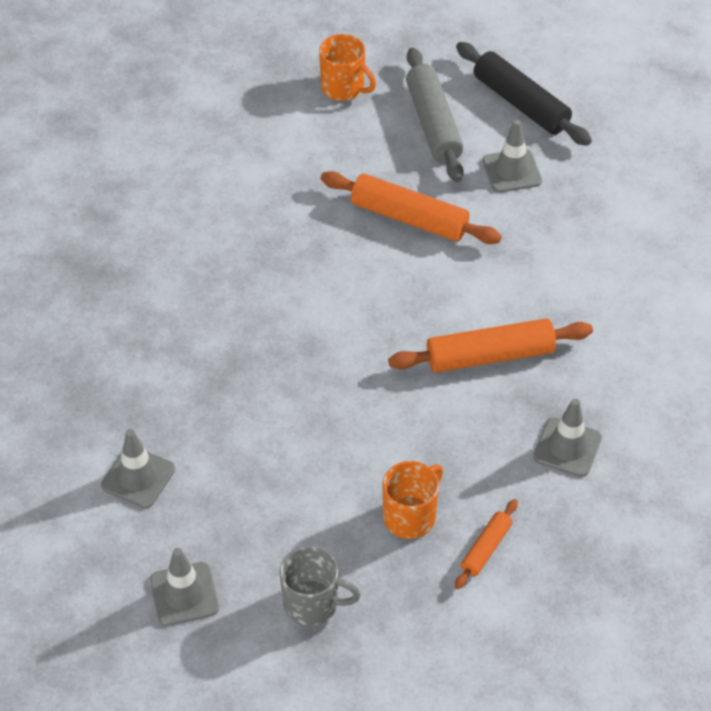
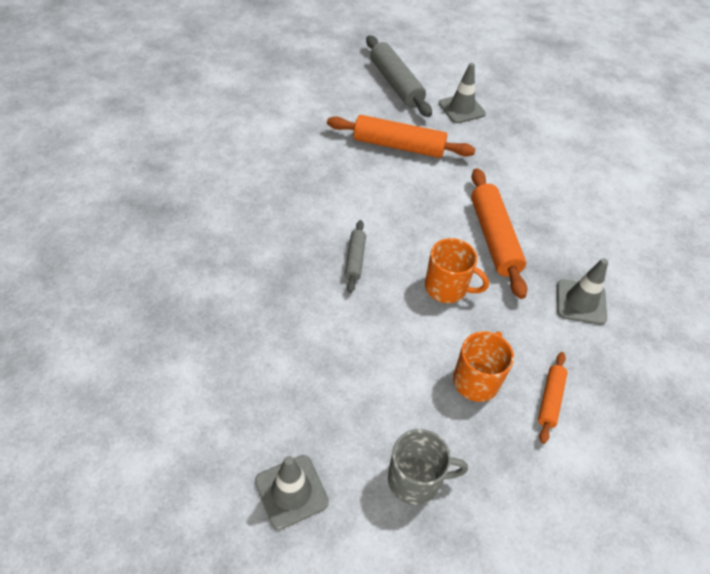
camera: 15 degrees left, 0 degrees up
grey traffic cone [101,429,175,508] -> none
orange mug [319,34,376,101] -> orange mug moved to [425,238,489,303]
orange rolling pin [388,318,593,373] -> orange rolling pin turned 75 degrees counterclockwise [471,168,527,299]
black rolling pin [456,42,592,146] -> none
none -> grey rolling pin [345,220,366,293]

